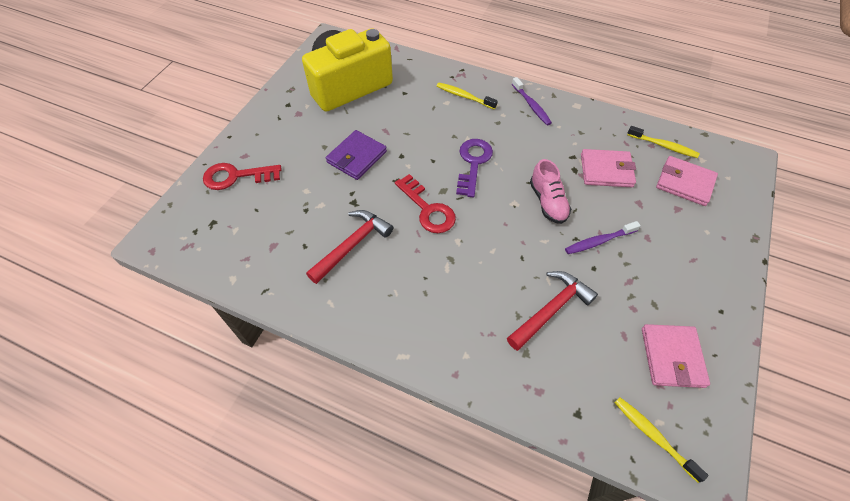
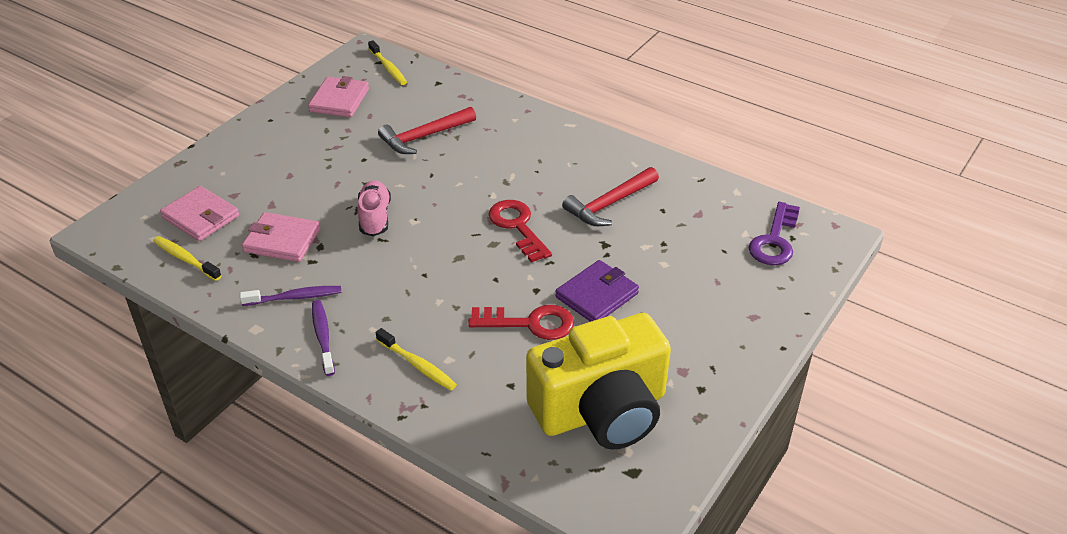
camera: 170 degrees left, 15 degrees down
red key [203,163,281,190] -> red key moved to [468,305,574,340]
purple key [456,139,493,197] -> purple key moved to [749,202,800,265]
purple toothbrush [565,221,641,254] -> purple toothbrush moved to [240,286,341,306]

